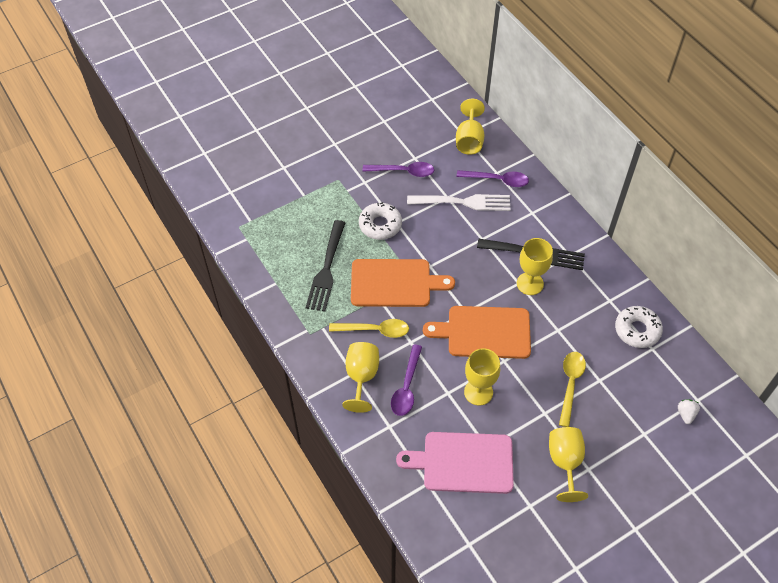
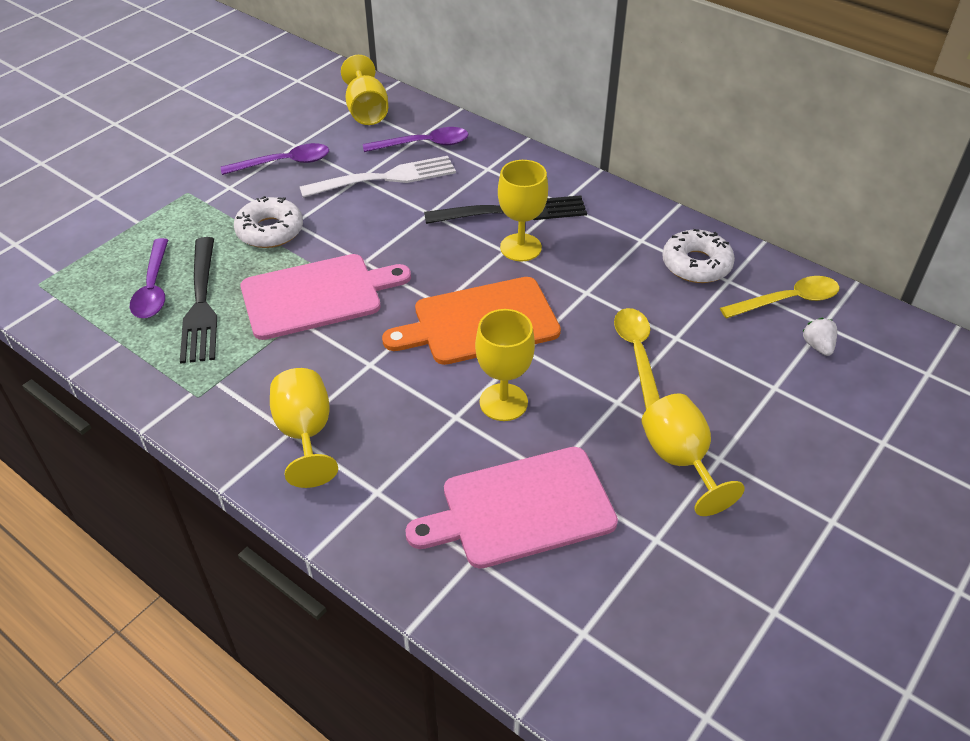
camera: 20 degrees left, 10 degrees down
yellow spoon [329,319,409,338] -> yellow spoon moved to [720,276,839,318]
orange cutting board [351,259,455,307] -> pink cutting board [241,254,411,340]
purple spoon [391,344,422,416] -> purple spoon moved to [130,238,168,318]

